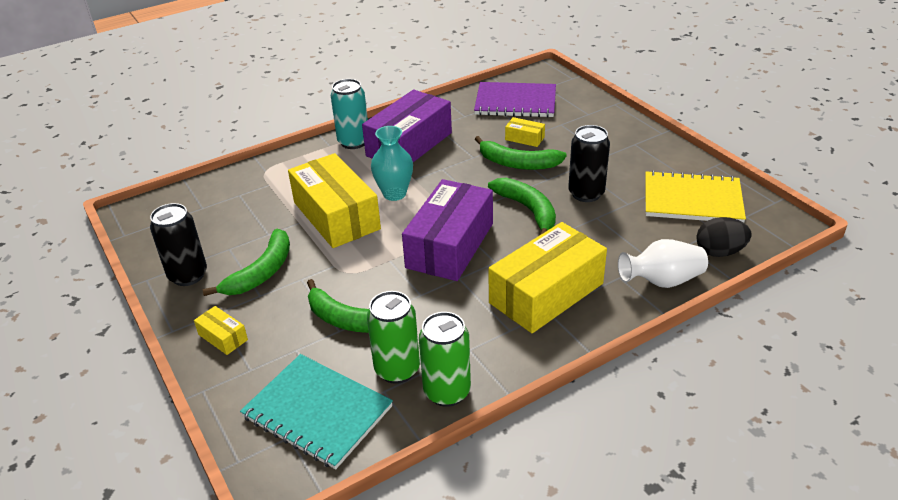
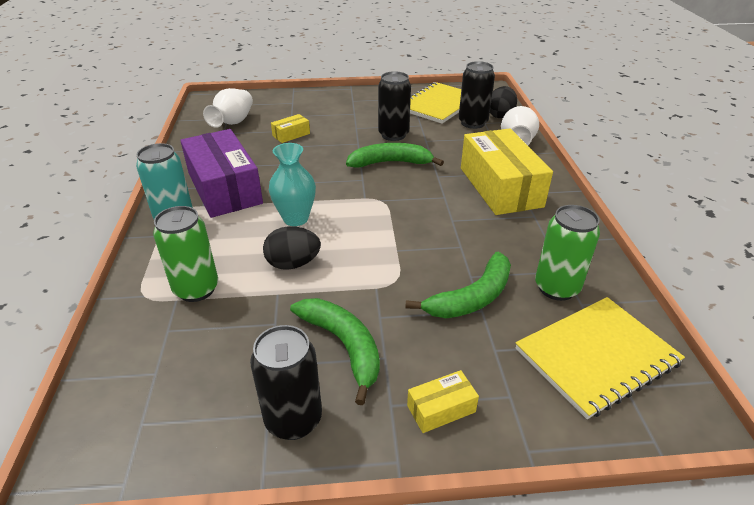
camera: 65 degrees left, 0 degrees up
turquoise notebook [240,354,393,469] -> yellow notebook [516,297,685,419]
yellow box [288,153,381,248] -> black egg [263,226,321,270]
purple box [402,179,493,281] -> none
green can [419,312,471,407] -> green can moved to [153,206,218,302]
purple notebook [474,82,556,118] -> white vase [203,88,253,128]
green banana [475,136,567,170] -> none
none -> black can [459,61,495,129]

